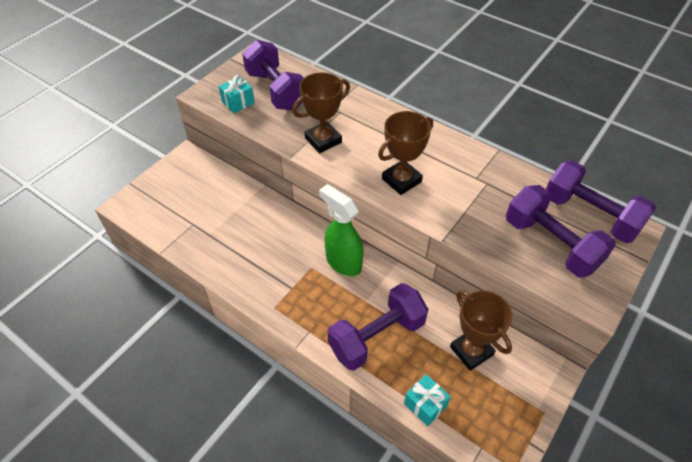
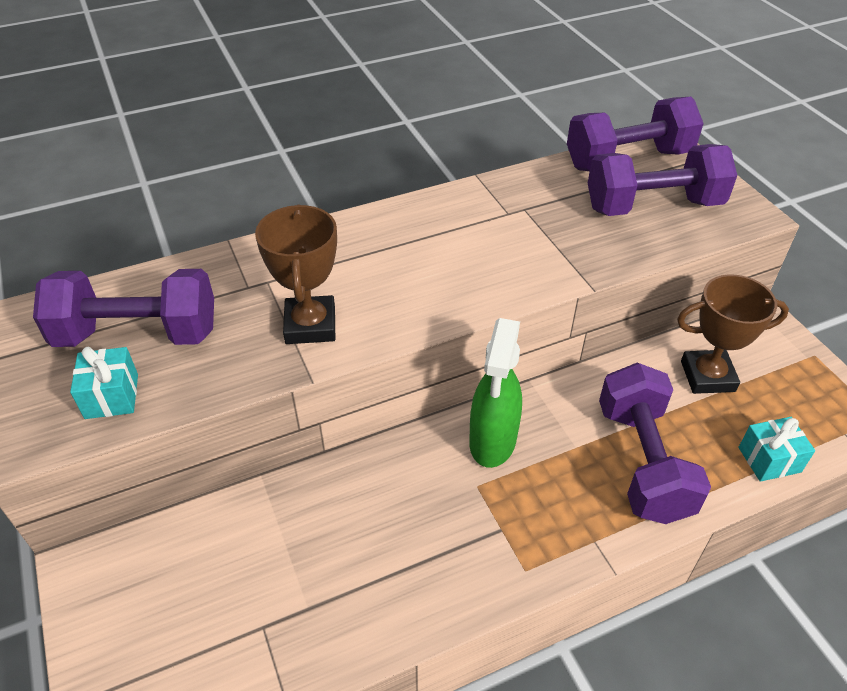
camera: 60 degrees left, 5 degrees down
green spray bottle [319,184,363,276] -> green spray bottle turned 60 degrees counterclockwise [469,318,522,468]
brown trophy [378,111,433,195] -> none

